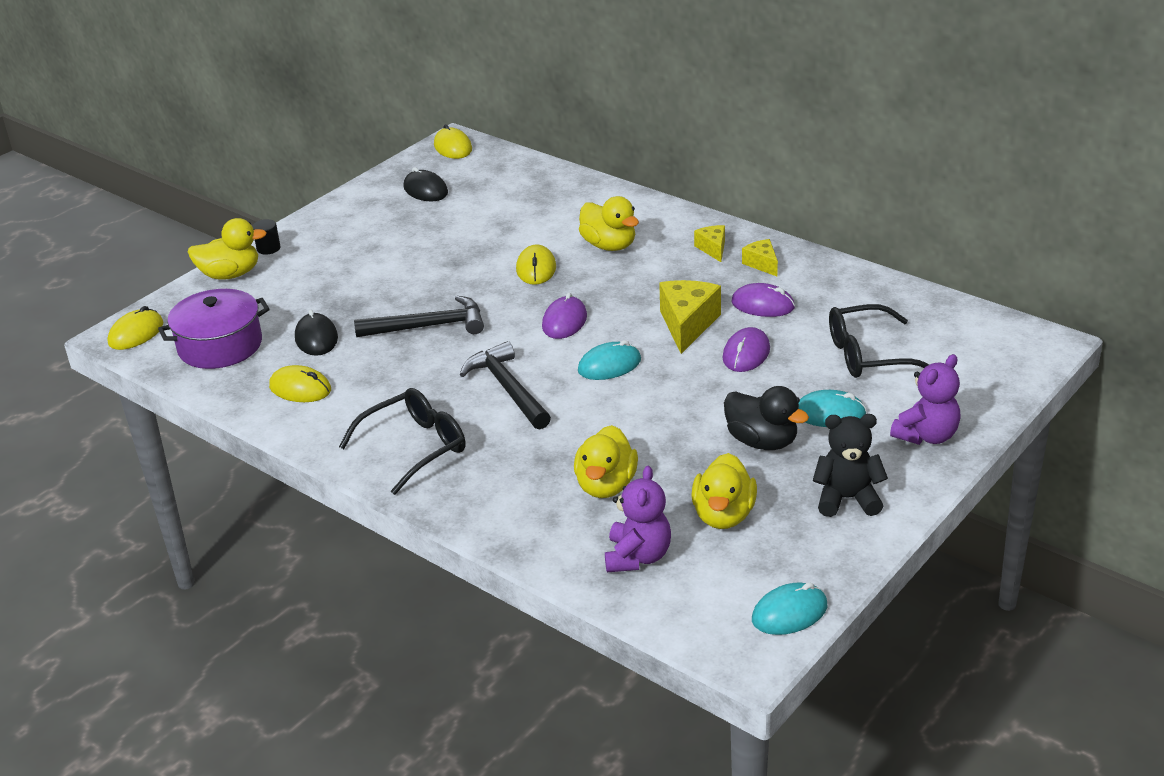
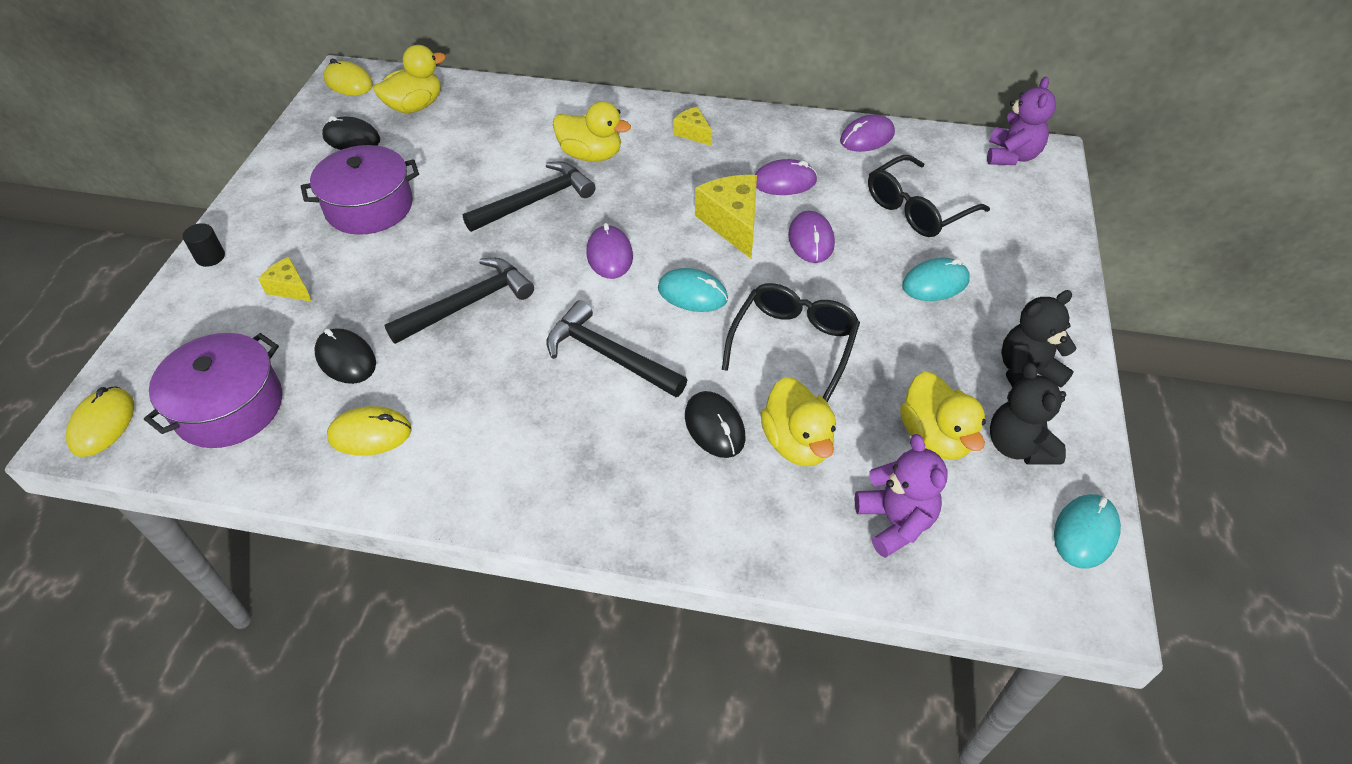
camera: 30 degrees left, 15 degrees up
yellow duck [187,218,267,280] -> yellow duck moved to [373,45,446,113]
black glasses [339,388,466,495] -> black glasses moved to [722,283,860,402]
yellow mouse [516,245,556,285] -> black hammer [463,162,596,232]
turquoise mouse [578,340,641,380] -> turquoise mouse turned 75 degrees clockwise [658,268,728,312]
black duck [724,386,809,450] -> none
yellow cheese [742,239,778,276] -> yellow cheese moved to [259,257,312,302]
purple teddy bear [890,354,961,445] -> purple teddy bear moved to [987,77,1056,165]
none -> purple pot [301,145,419,235]
none -> black mouse [685,391,746,458]
none -> purple mouse [840,114,895,152]
none -> black teddy bear [990,362,1066,465]

